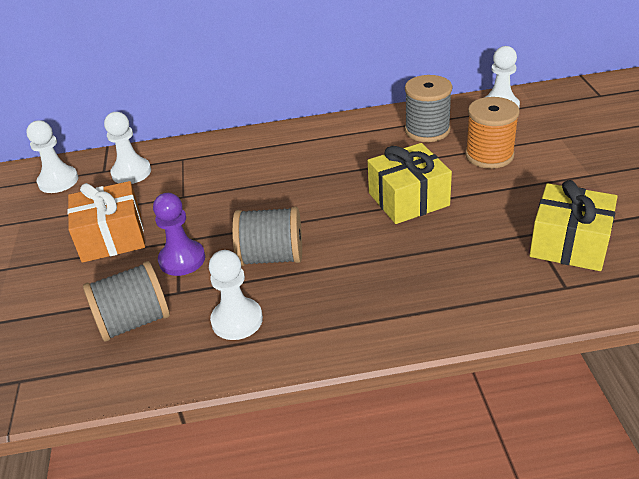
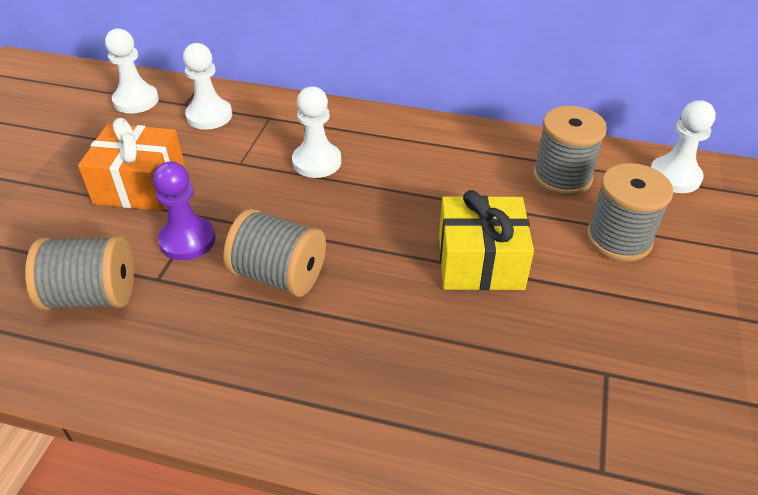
camera: 20 degrees right, 5 degrees up
white pawn [209,250,263,340] -> white pawn moved to [292,87,341,178]
orange spool [465,97,520,169] -> grey spool [587,163,673,262]
yellow gift [530,180,618,271] -> none

